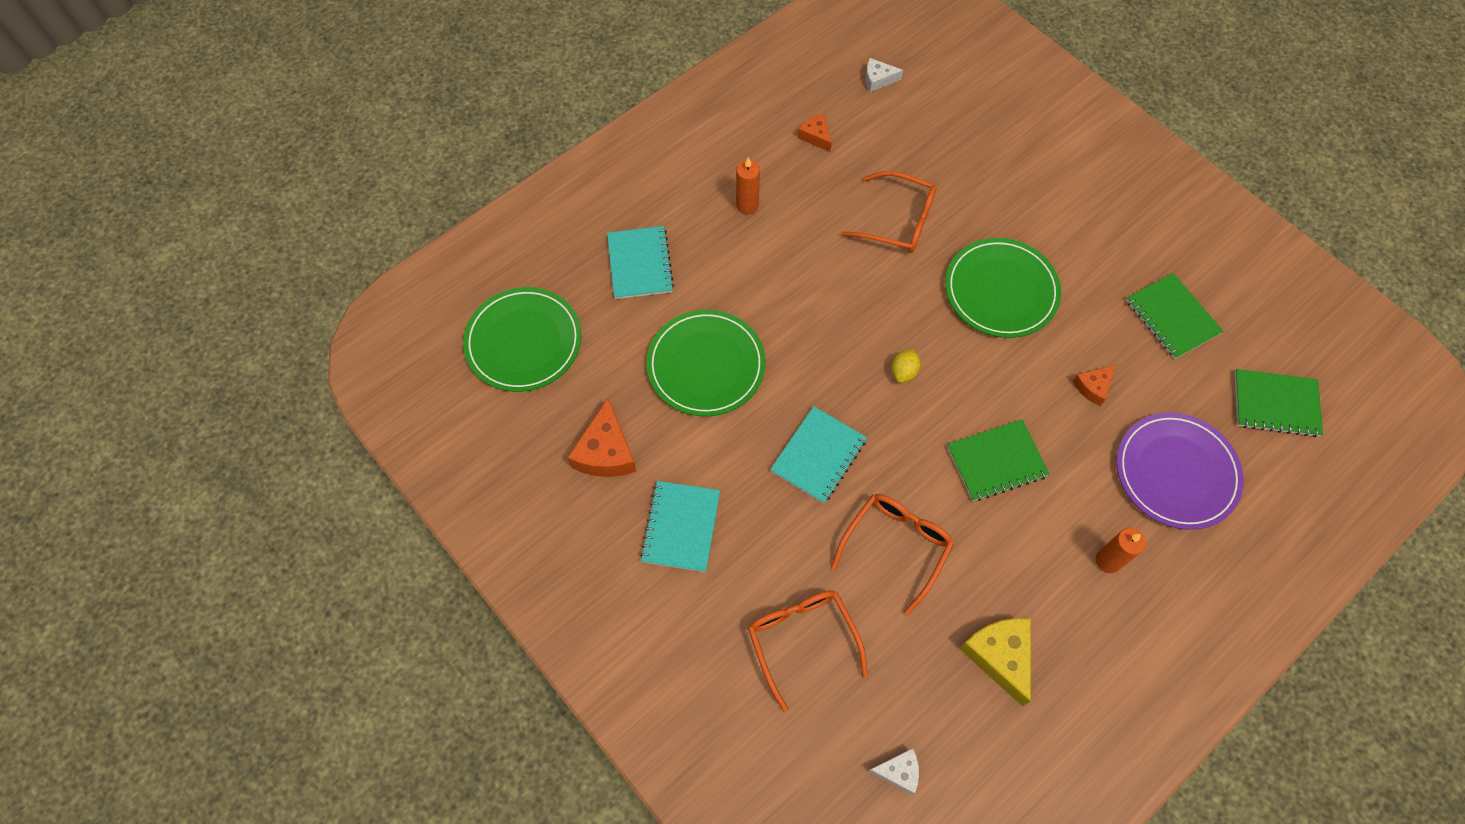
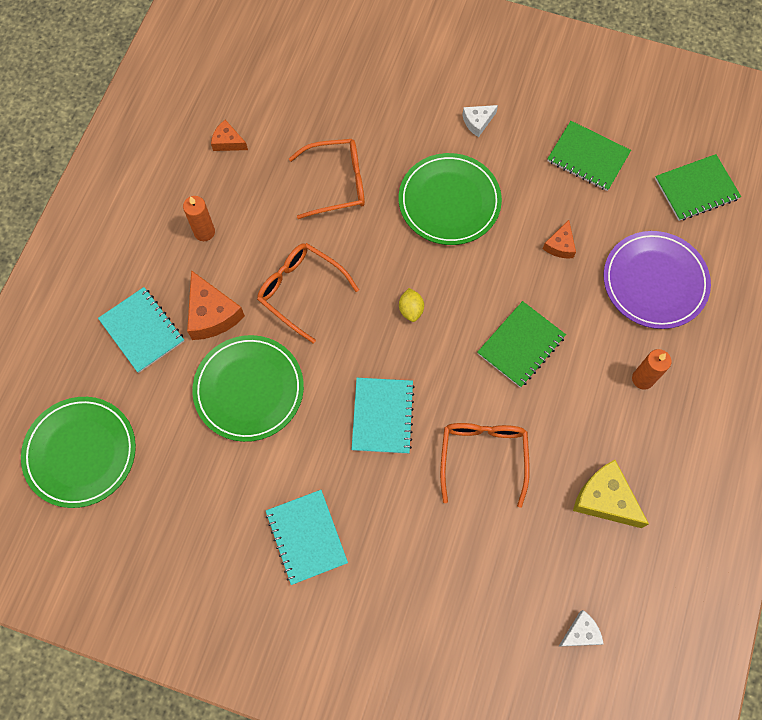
camera: 30 degrees left, 5 degrees up
orange cheese [567,398,637,477] -> orange cheese moved to [187,270,245,340]
orange glasses [748,590,868,712] -> orange glasses moved to [257,243,359,343]
white cheese [865,58,903,92] -> white cheese moved to [462,105,498,137]

